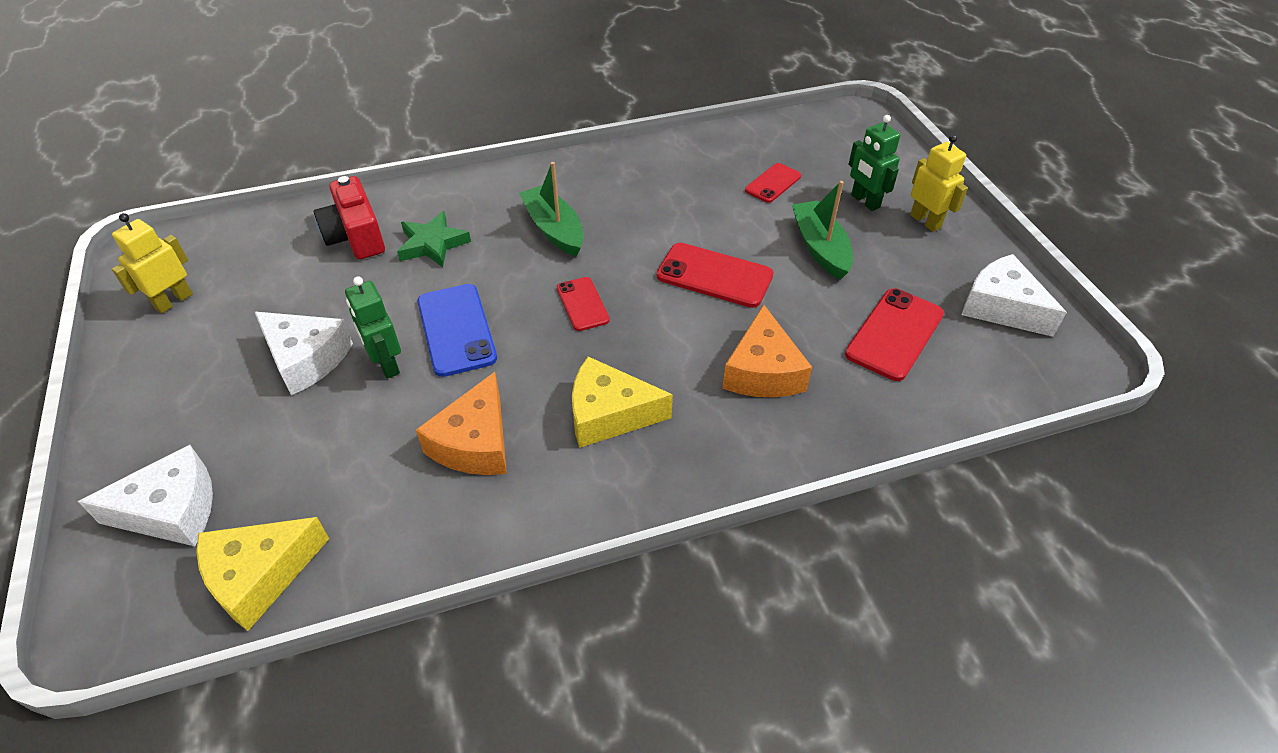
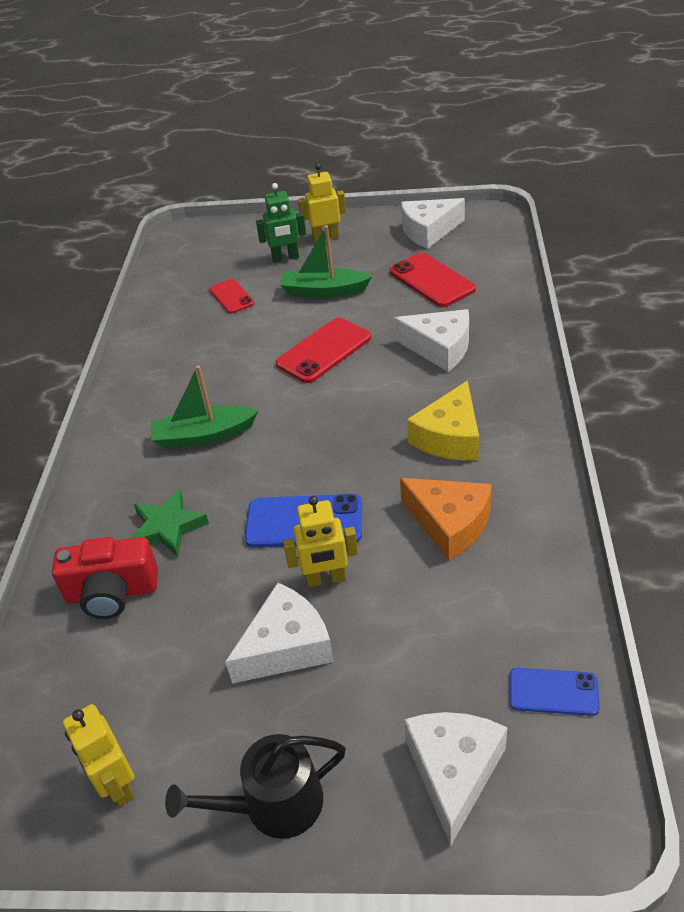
camera: 65 degrees left, 5 degrees down
yellow cheese [196,517,329,631] -> blue phone [510,668,600,716]
green robot [345,276,401,379] -> yellow robot [283,496,358,587]
red phone [557,277,610,331] -> none
orange cheese [722,305,812,397] -> white cheese [394,309,469,372]
none -> black watering can [165,734,346,839]

